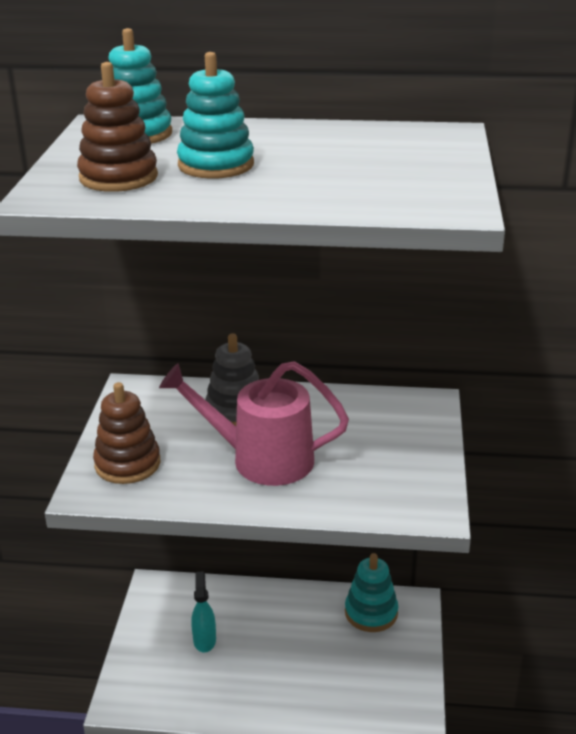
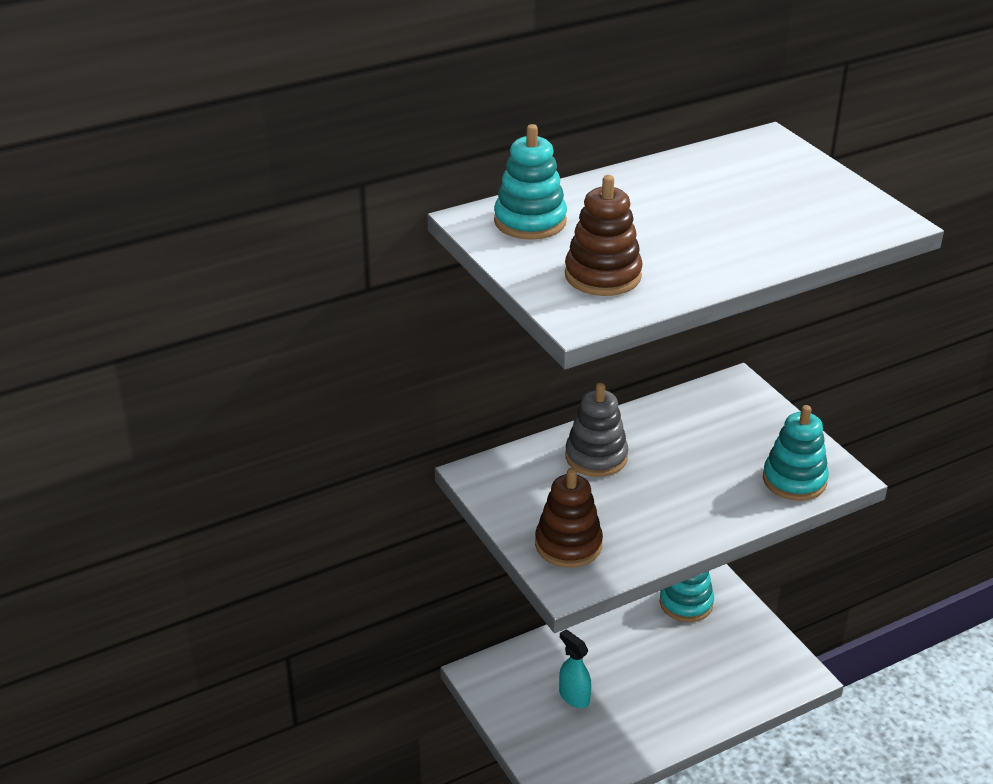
camera: 35 degrees left, 5 degrees up
pink watering can [159,361,349,486] -> none
turquoise stacking toy [177,52,254,179] -> turquoise stacking toy moved to [763,405,829,501]

